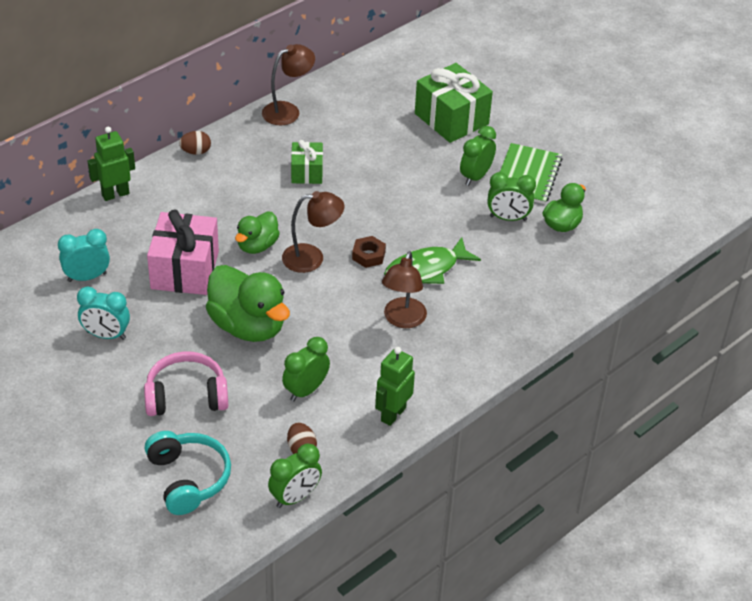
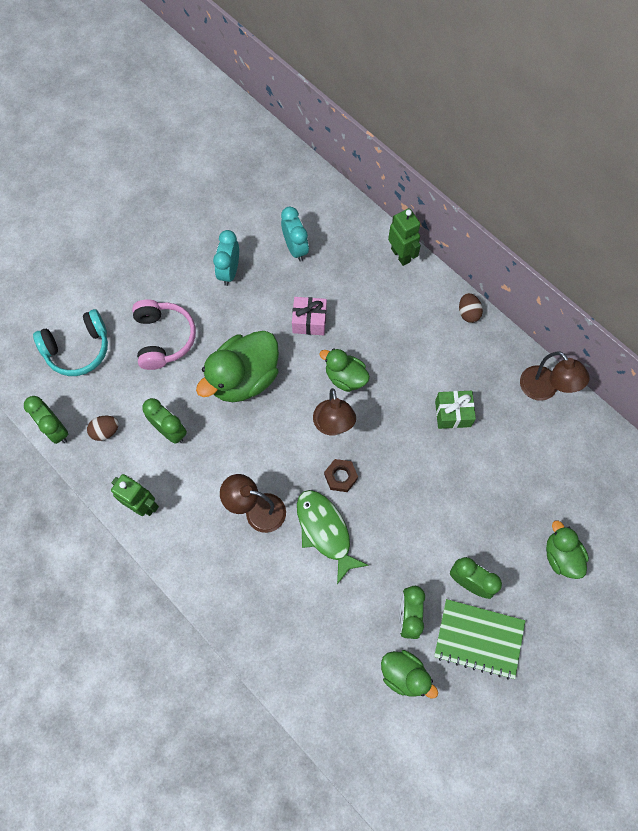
camera: 90 degrees right, 25 degrees up
pink gift [147,210,219,295] -> pink gift [292,297,327,335], size x0.57
green gift [415,63,493,143] -> green duck [546,520,589,579]

